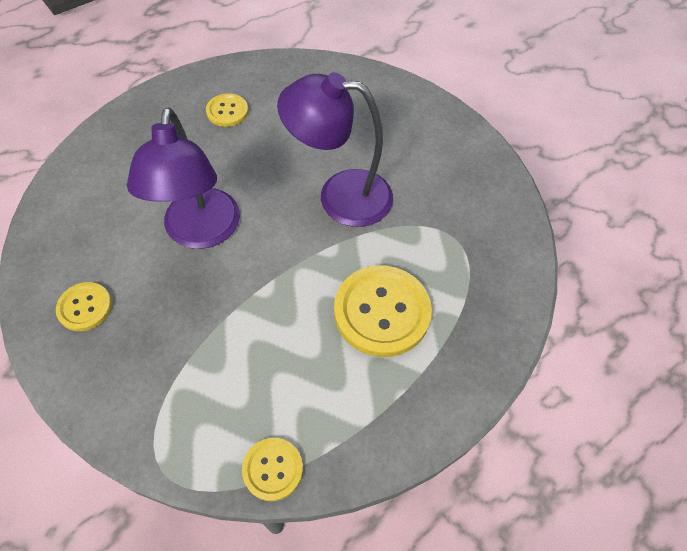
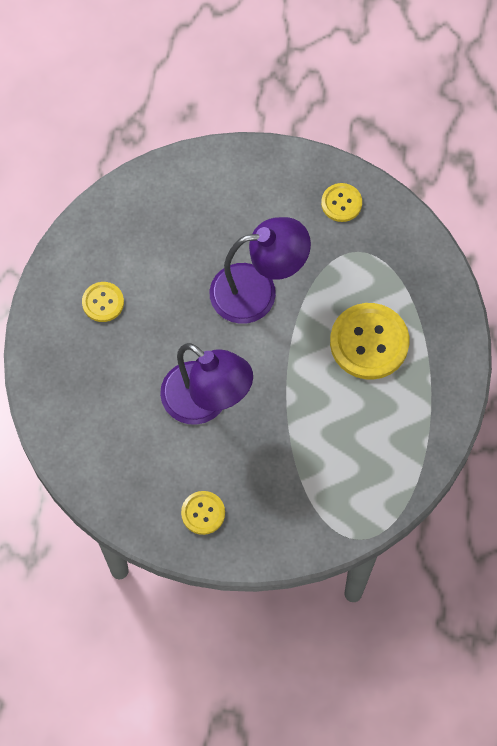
camera: 45 degrees left, 10 degrees up
yellow button [242,438,303,501] -> yellow button moved to [321,183,362,222]
purple lamp [277,72,393,227] -> purple lamp turned 150 degrees counterclockwise [210,217,311,324]

